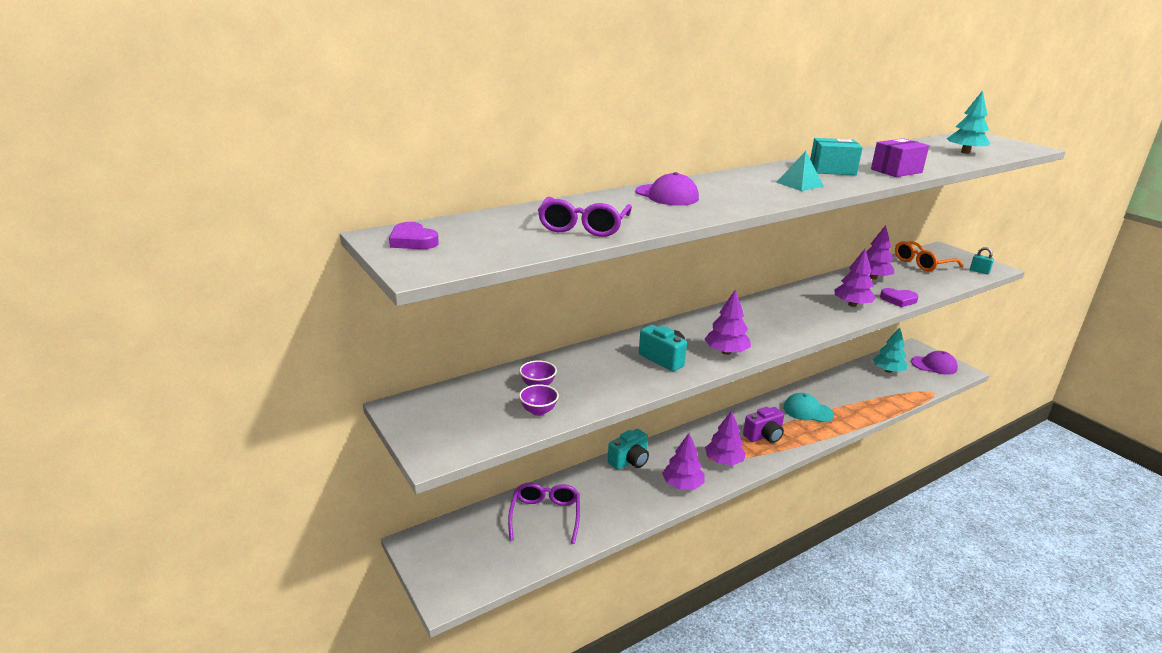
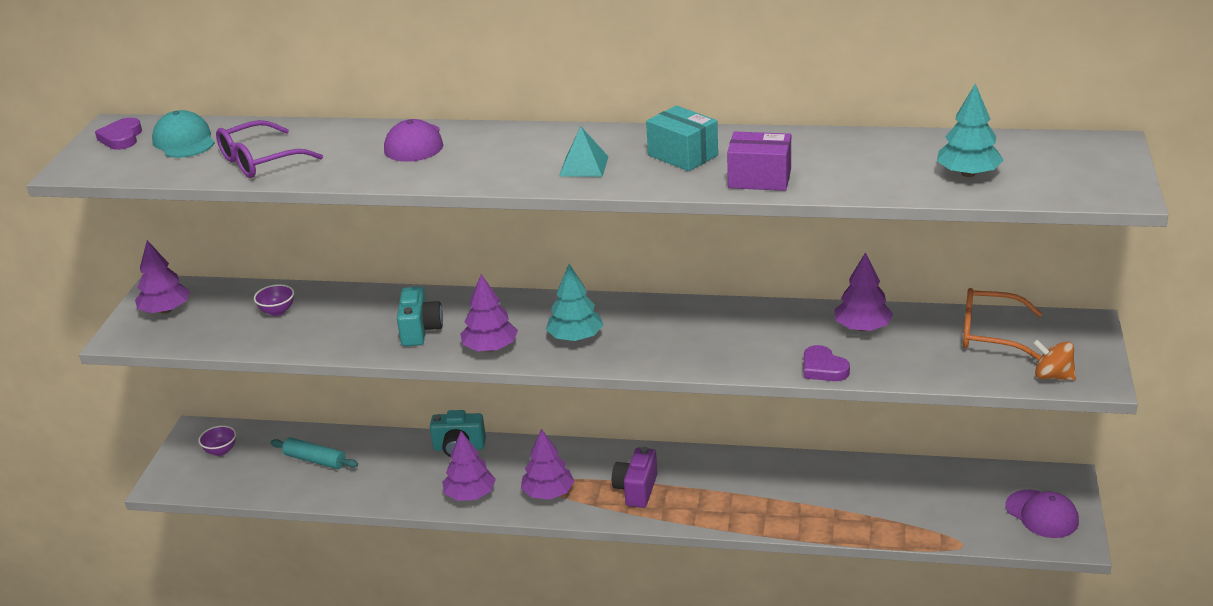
camera: 45 degrees right, 5 degrees up
purple glasses [508,483,580,544] -> turquoise rolling pin [271,438,358,469]
purple bowl [519,384,559,416] -> purple bowl moved to [198,425,236,456]
purple camera [743,407,784,443] -> purple camera turned 90 degrees clockwise [612,447,657,508]
turquoise cap [783,393,834,422] -> turquoise cap moved to [152,110,215,158]
purple tree [834,249,876,307] -> purple tree moved to [135,240,190,314]
turquoise tree [873,327,908,373] -> turquoise tree moved to [546,264,603,341]
turquoise padlock [970,247,994,274] -> orange spinning top [1033,339,1076,381]

